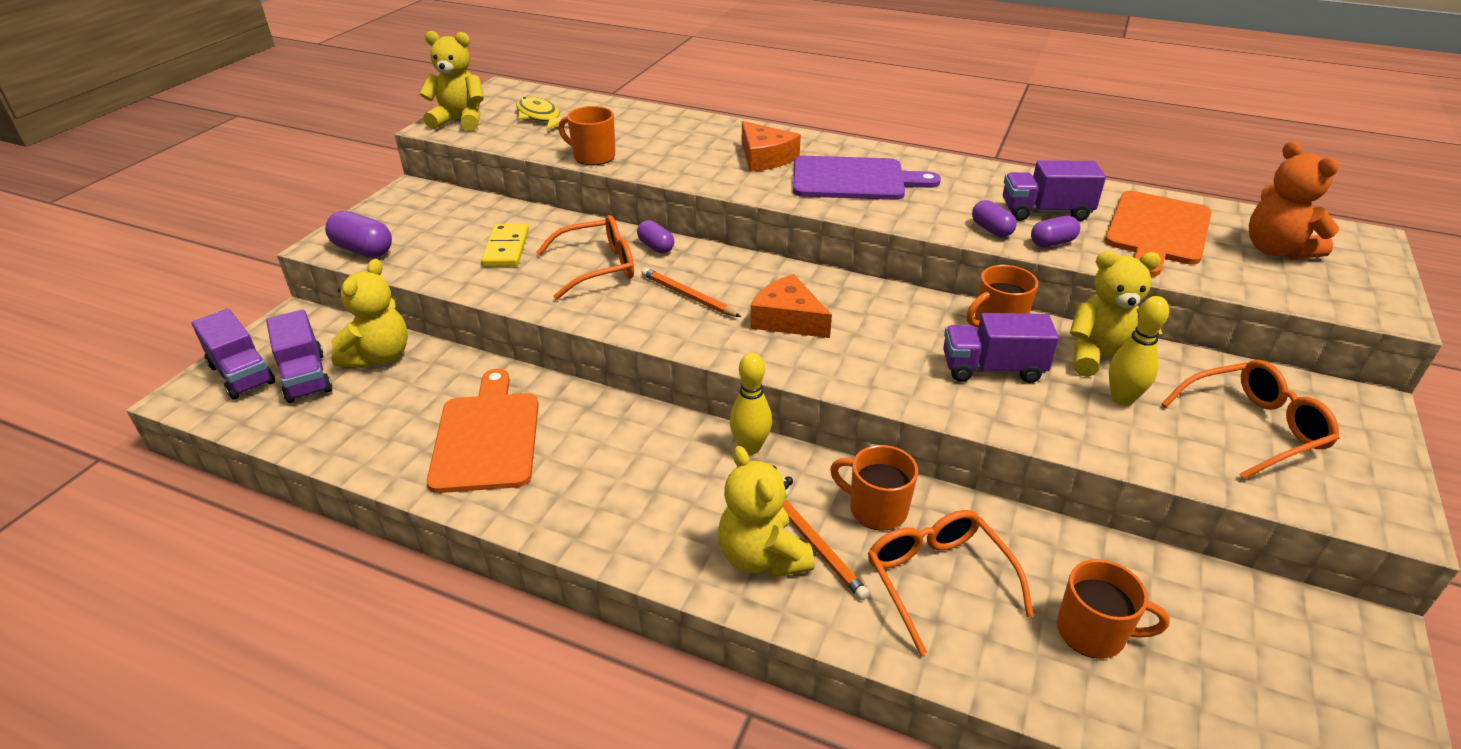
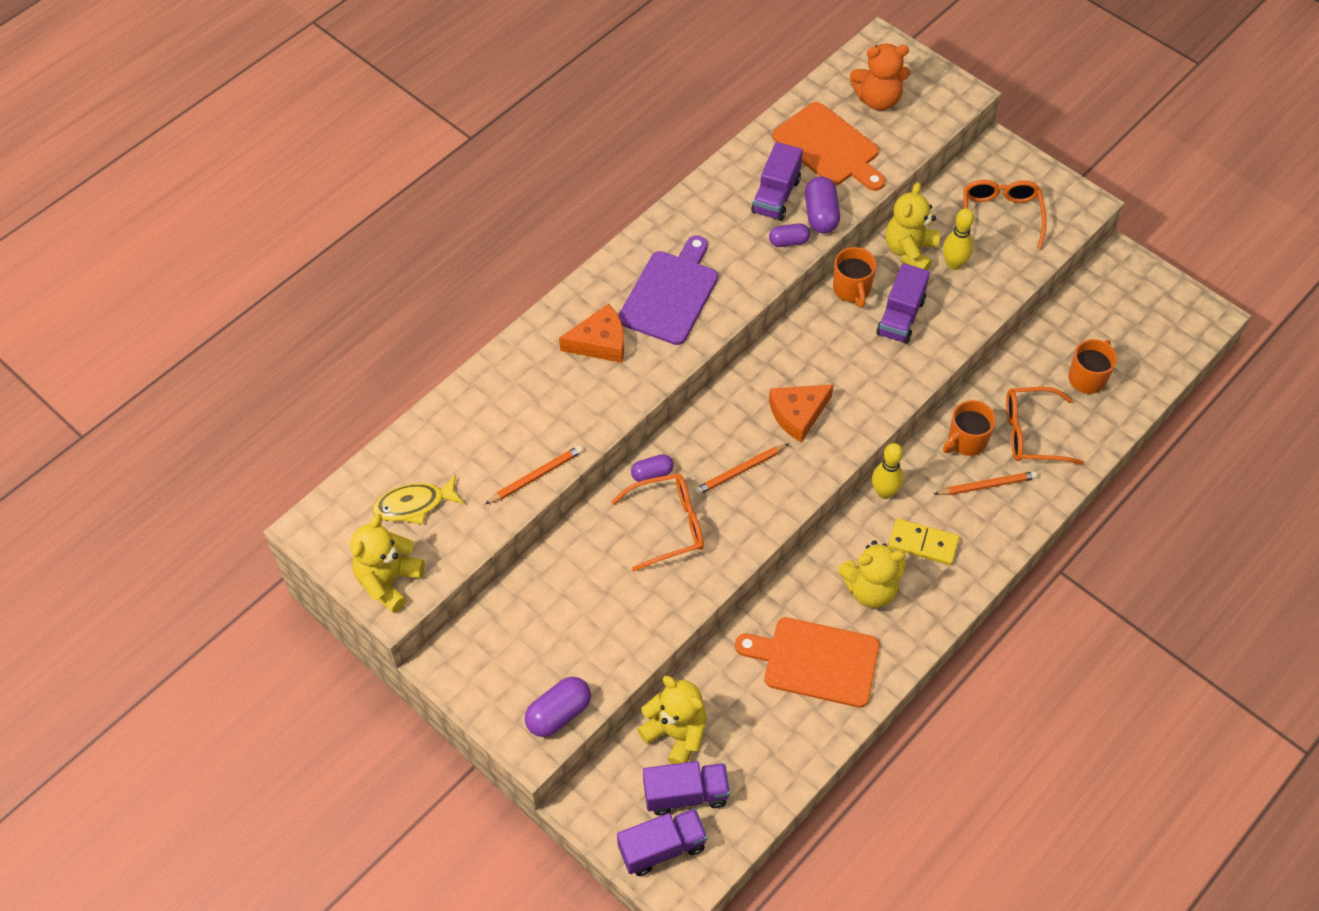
camera: 70 degrees left, 20 degrees up
yellow domino [481,224,529,267] -> yellow domino moved to [888,518,959,565]
orange glasses [536,215,634,300] -> orange glasses turned 75 degrees clockwise [612,473,704,571]
orange mug [558,106,615,165] -> orange pencil [485,445,583,504]
yellow teddy bear [718,446,814,578] -> yellow teddy bear moved to [838,540,906,608]
purple capsule [1031,216,1080,247] -> purple capsule [805,176,840,234], size x1.55

